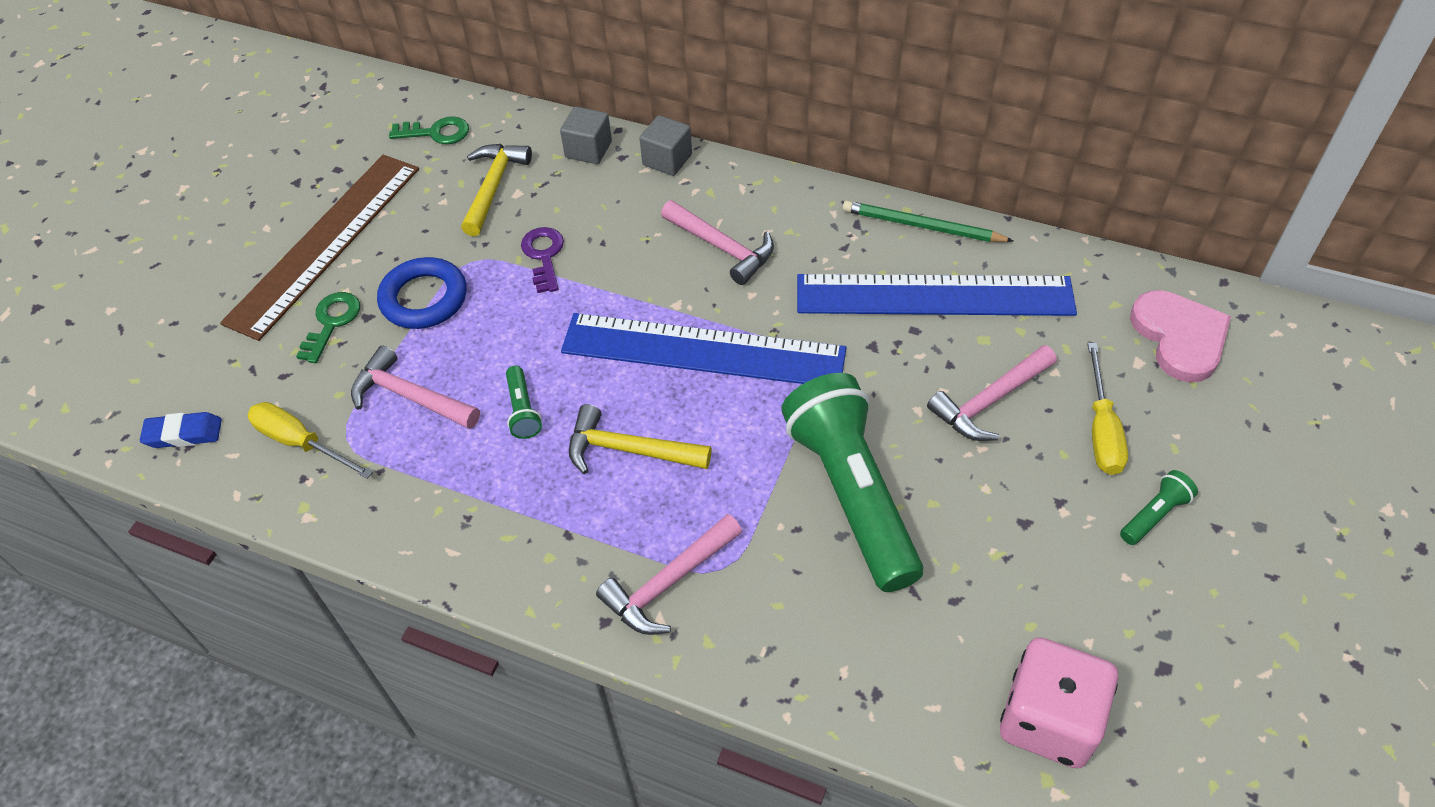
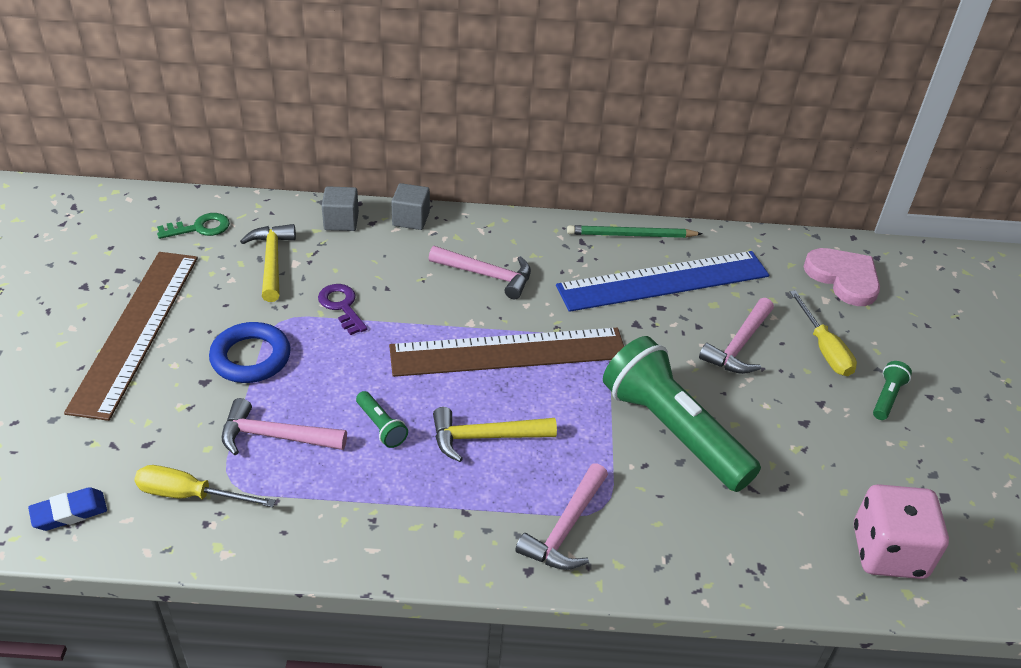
camera: 25 degrees left, 10 degrees down
green key [296,292,360,363] -> none
blue ruler [561,313,846,384] -> brown ruler [389,328,624,377]

